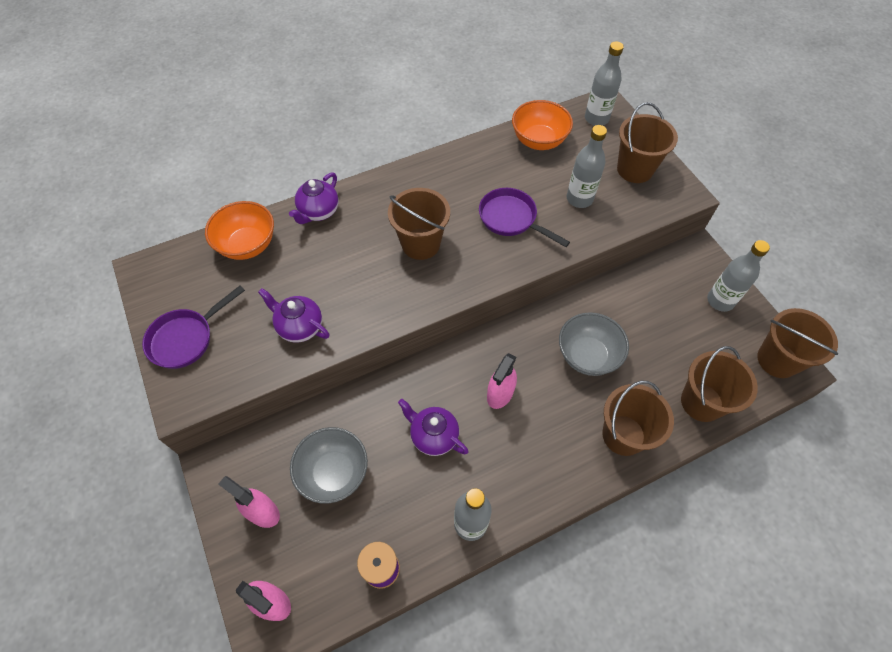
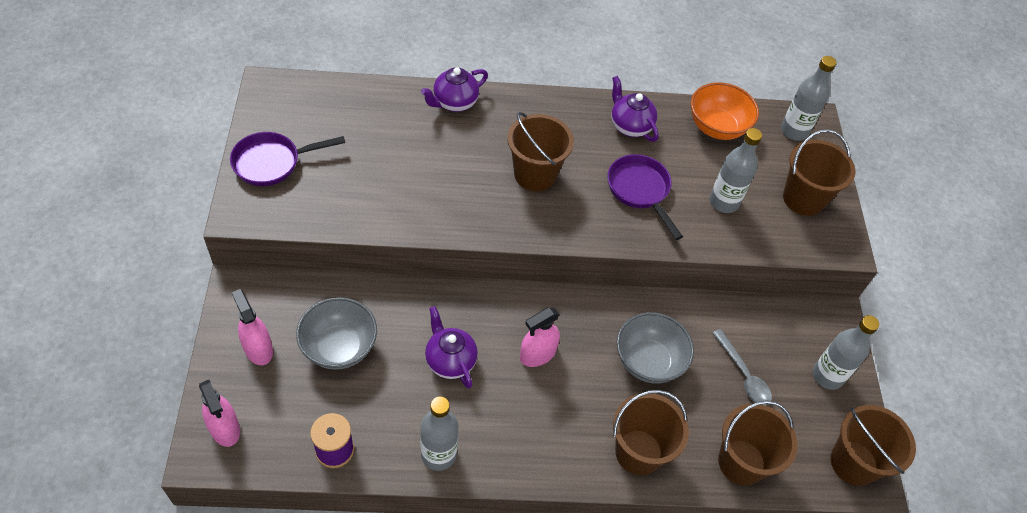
camera: 20 degrees right, 5 degrees down
orange bowl [205,201,274,260] -> none
purple teapot [258,288,329,343] -> purple teapot moved to [611,76,659,142]
none -> grey spoon [712,329,772,406]

